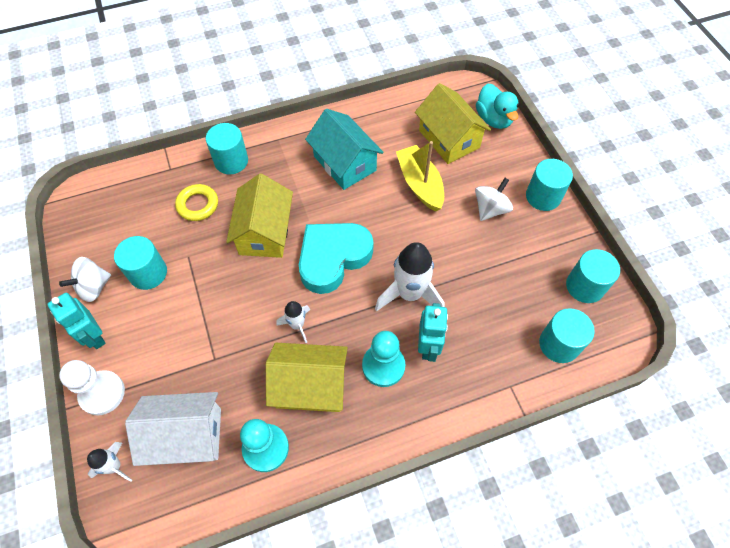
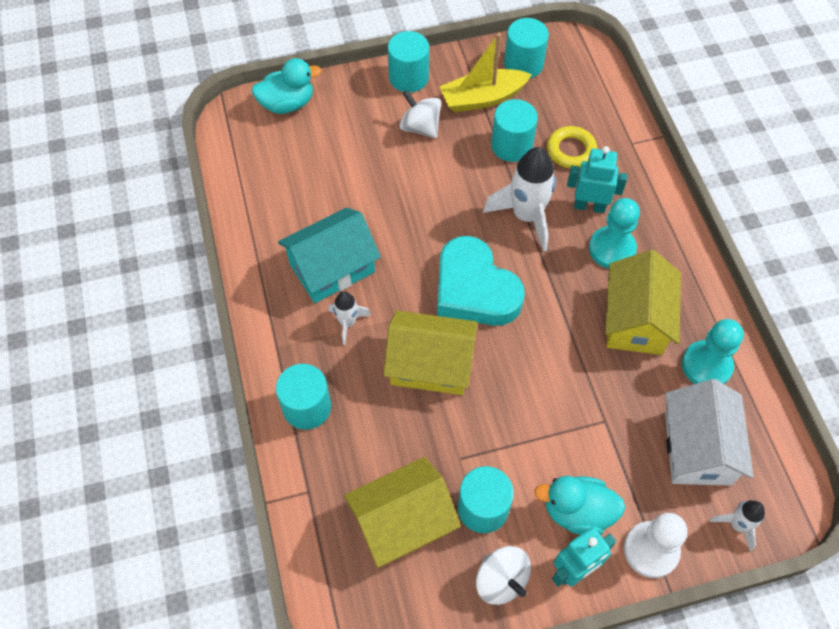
camera: 85 degrees left, 0 degrees up
yellow ring [175,184,218,221] -> yellow ring moved to [547,126,597,169]
white rocket [276,301,310,343] -> white rocket moved to [328,291,371,345]
yellow boat [396,141,444,211] -> yellow boat moved to [439,33,532,112]
yellow house [415,83,491,164] -> yellow house moved to [344,457,461,567]
turquoise cylinder [539,308,595,363] -> turquoise cylinder moved to [491,99,538,162]
none -> turquoise duck [534,476,625,535]

